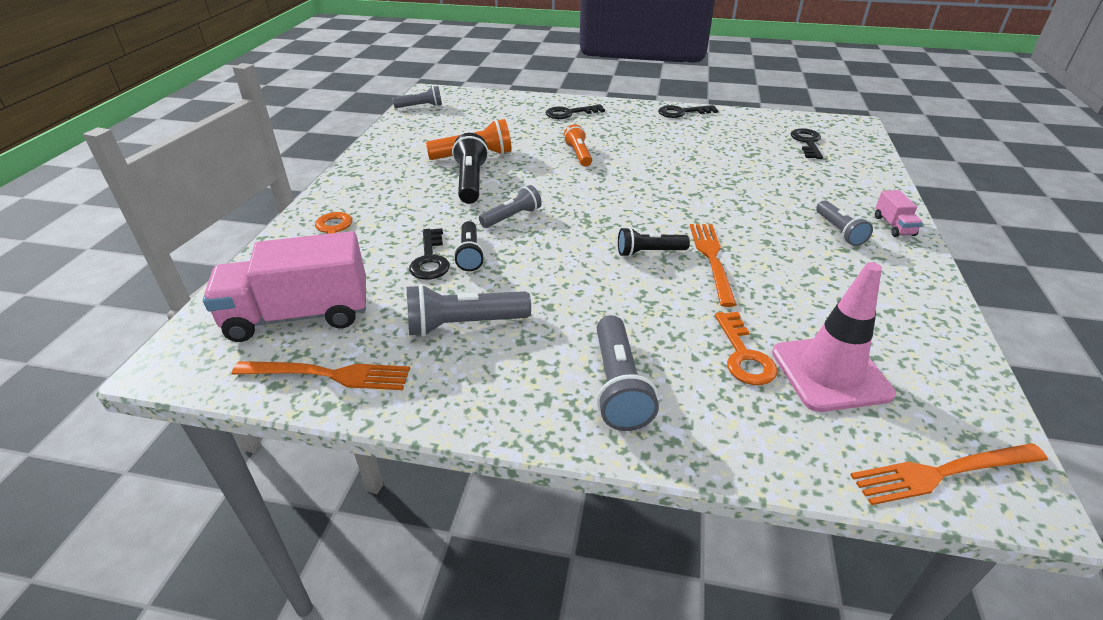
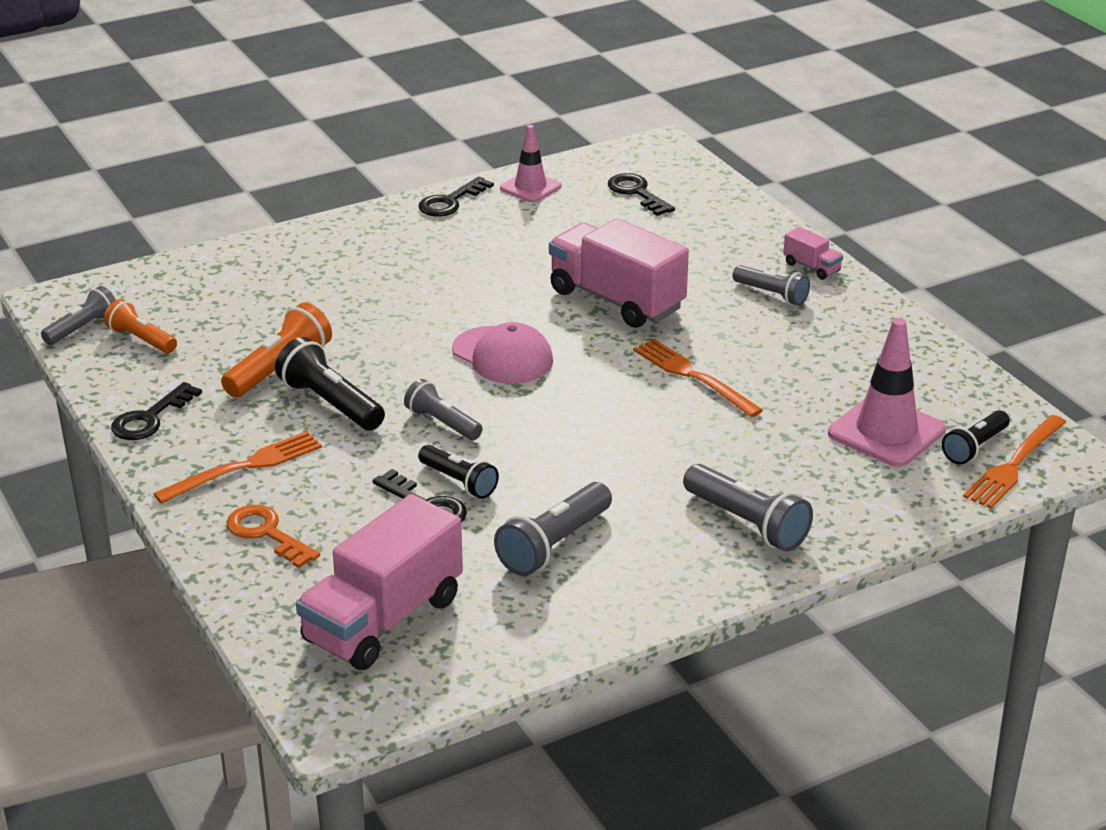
camera: 40 degrees left, 5 degrees down
orange fork [232,361,410,390] -> orange fork moved to [153,431,322,504]
grey flashlight [479,185,542,228] -> grey flashlight turned 60 degrees counterclockwise [404,379,483,440]
black key [546,105,605,119] -> black key moved to [111,382,202,440]
orange flashlight [564,124,592,167] -> orange flashlight moved to [104,299,177,353]
black flashlight [618,227,690,257] -> black flashlight moved to [942,410,1010,464]
orange key [715,312,778,385] -> none
none -> pink cap [452,322,553,384]
none -> pink traffic cone [500,125,561,202]
none -> pink truck [549,218,689,328]

